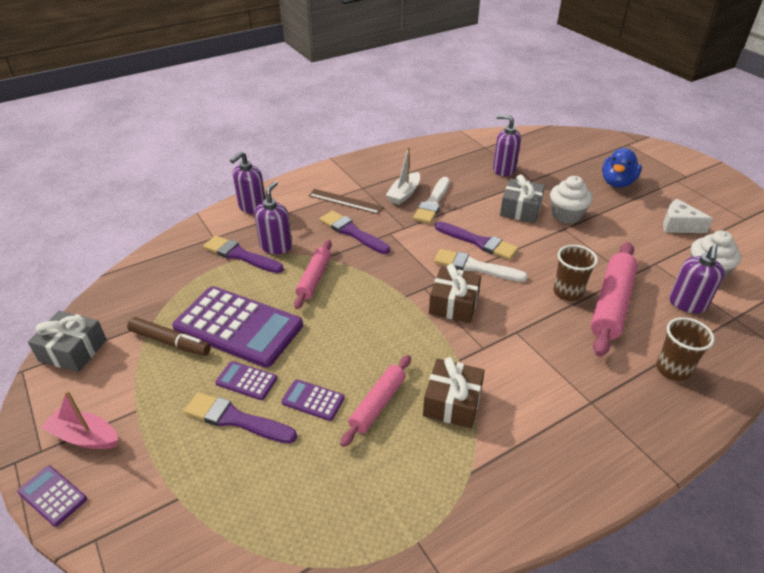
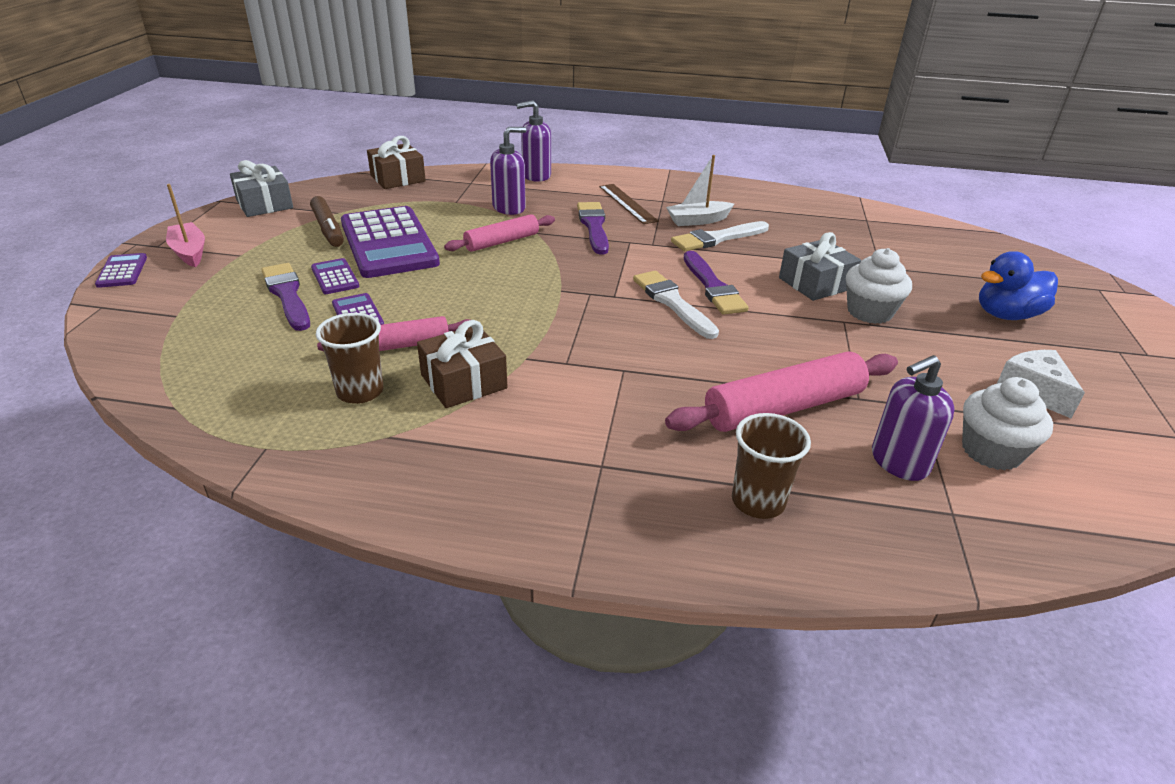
camera: 40 degrees right, 5 degrees down
purple brush [203,236,284,273] -> none
brown gift [429,264,481,323] -> brown gift moved to [367,136,426,189]
purple soap dispenser [493,115,521,176] -> none
brown cup [554,245,598,301] -> brown cup moved to [316,313,383,404]

